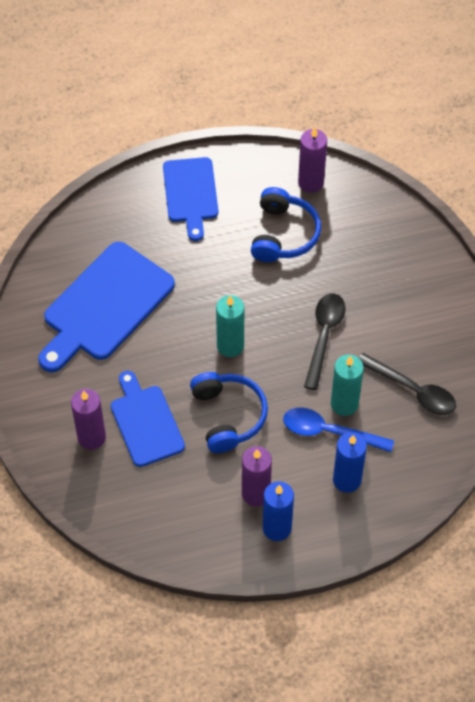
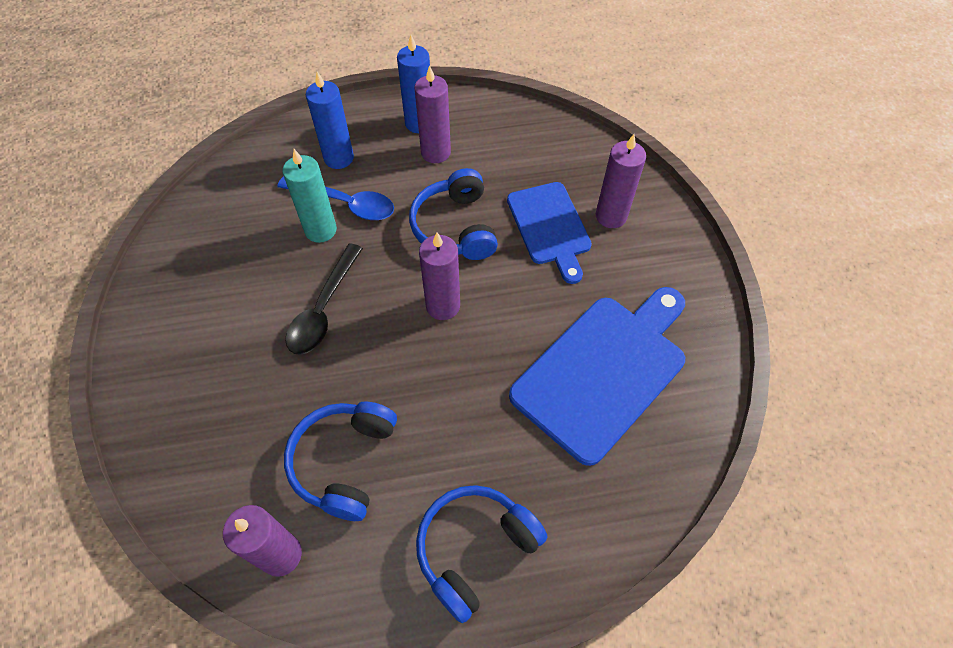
camera: 175 degrees left, 0 degrees up
blue cutting board [163,157,218,241] -> blue headphones [416,485,547,623]
turquoise candle [216,295,244,357] -> purple candle [419,232,460,320]
black spoon [359,353,456,415] -> none

